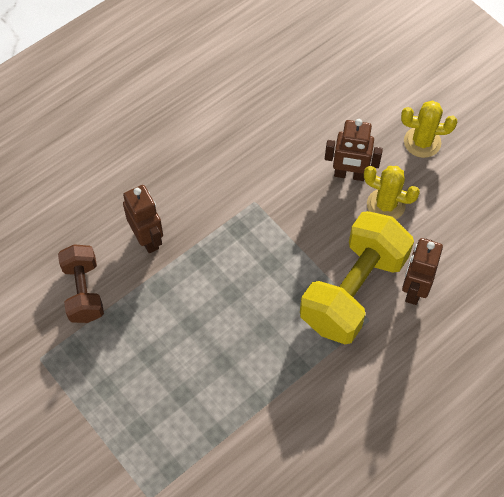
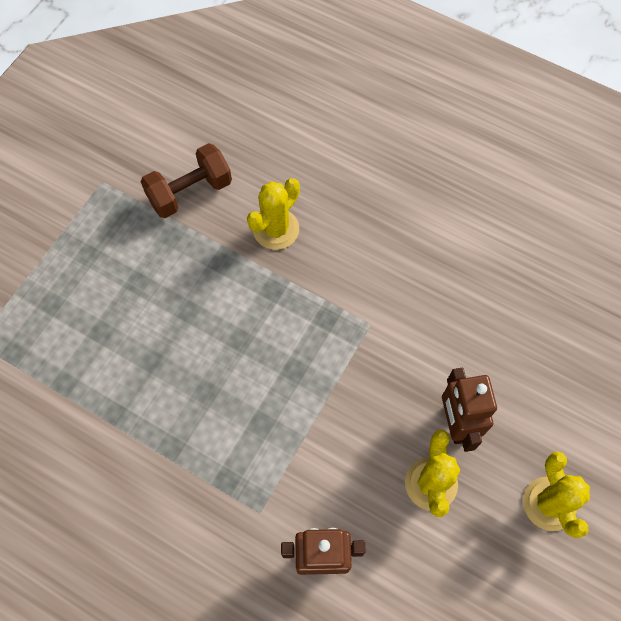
camera: 70 degrees right, 5 degrees up
brown robot [123,185,163,253] -> yellow cactus [247,178,300,250]
yellow dumbbell [300,211,414,344] -> none

